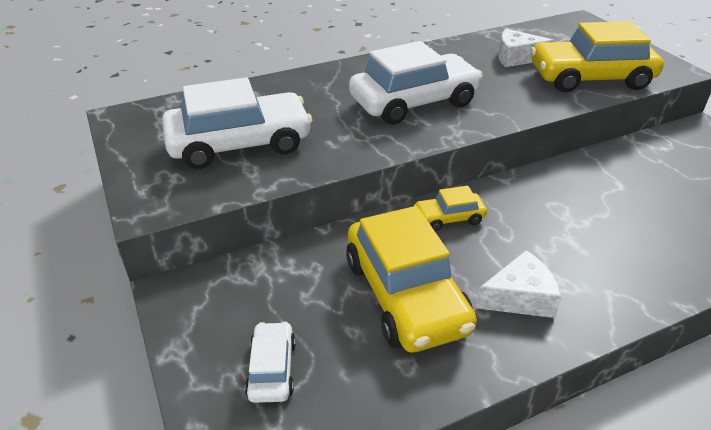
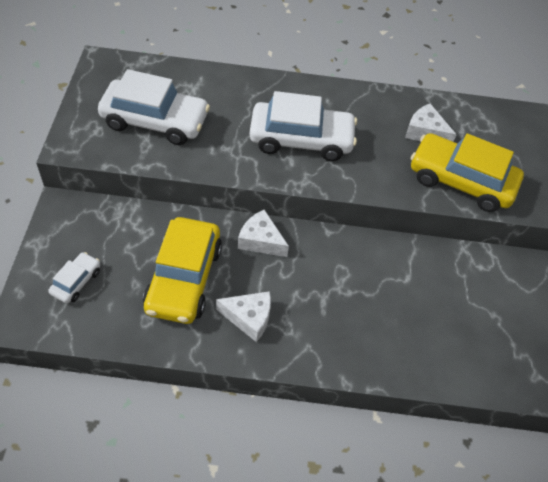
camera: 25 degrees right, 15 degrees up
yellow car [414,186,487,231] -> white cheese [238,209,289,257]

